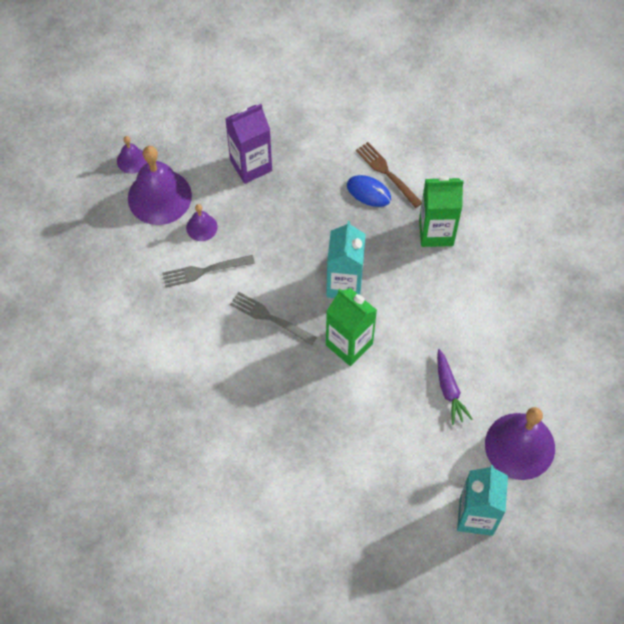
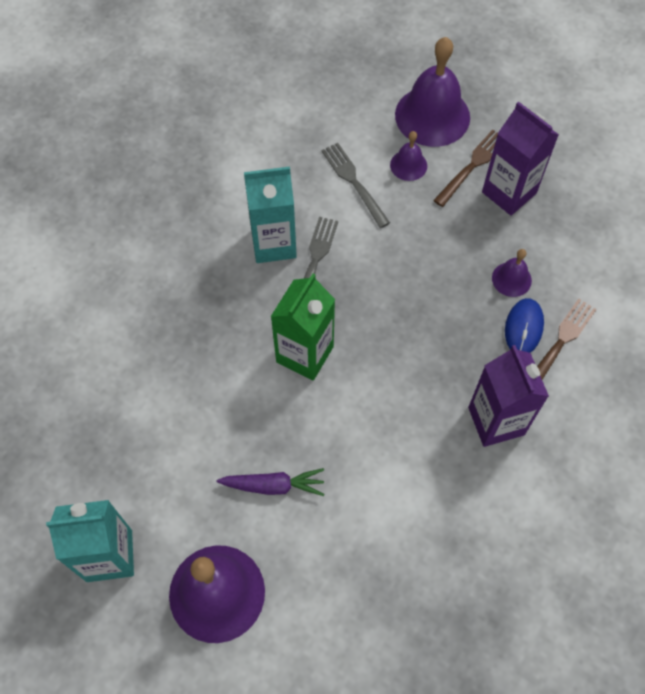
camera: 75 degrees right, 0 degrees up
purple bell [117,136,147,174] -> purple bell moved to [492,249,532,297]
turquoise carton [326,221,366,298] -> turquoise carton moved to [244,167,297,263]
green carton [419,176,464,247] -> purple carton [468,345,549,447]
purple carrot [437,349,473,425] -> purple carrot turned 150 degrees counterclockwise [217,468,324,496]
none -> brown fork [433,129,498,207]

